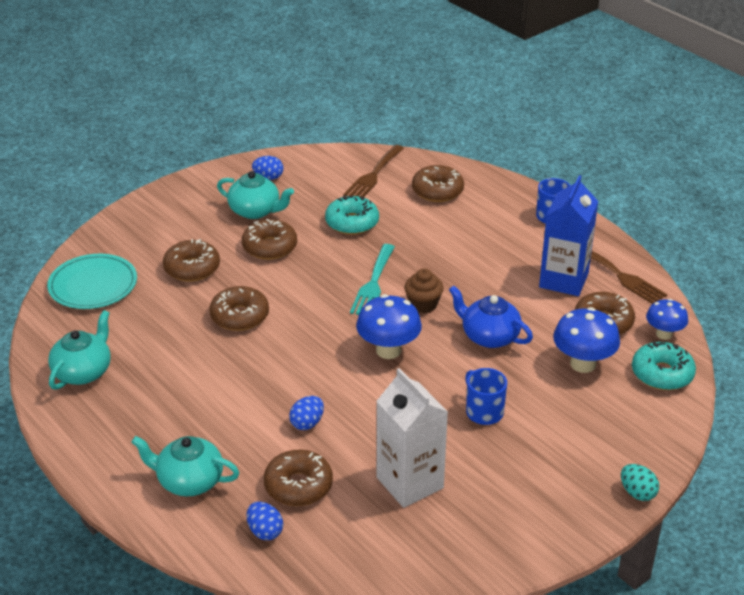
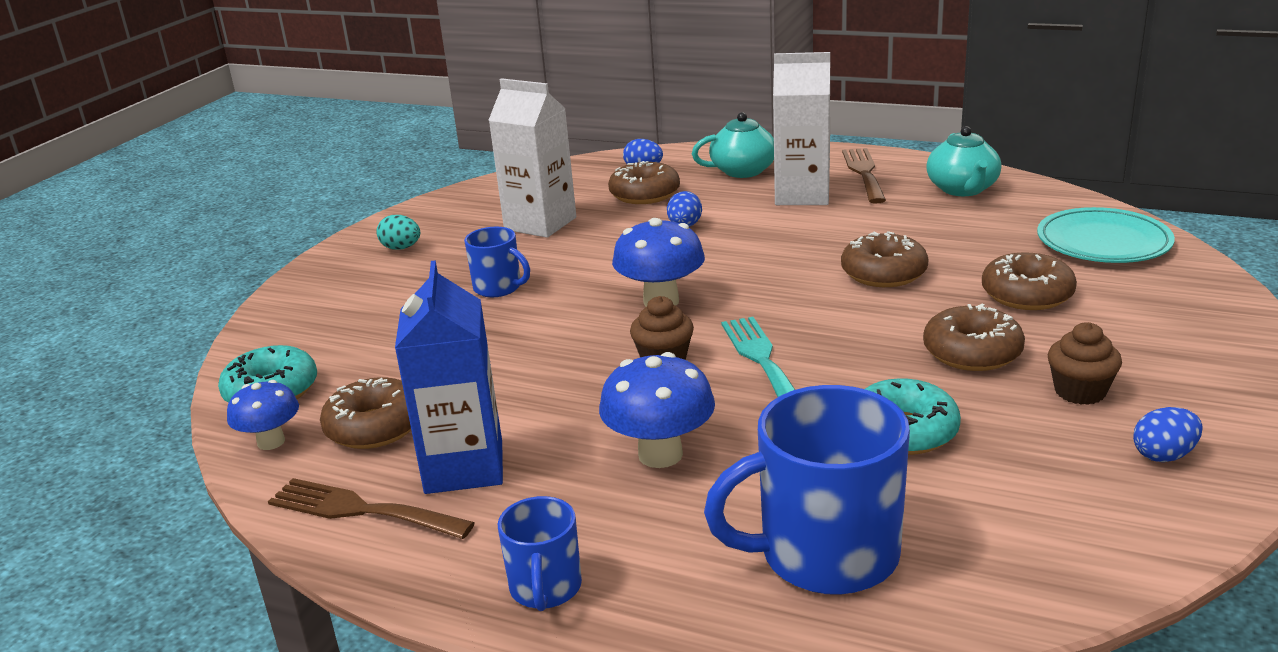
camera: 155 degrees right, 10 degrees down
turquoise teapot [217,171,294,219] -> brown cupcake [1048,322,1122,405]
brown fork [344,145,404,197] -> brown fork moved to [842,148,886,204]
brown donut [412,165,464,202] -> blue mug [704,385,910,595]
blue teapot [449,285,533,348] -> none
blue mushroom [553,307,620,373] -> blue mushroom moved to [599,352,715,468]
turquoise egg [621,464,659,501] -> turquoise egg moved to [376,215,420,250]
none -> white carton [773,52,830,205]

